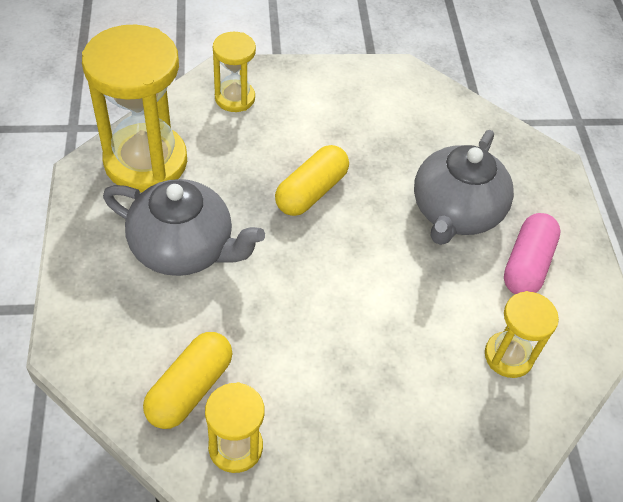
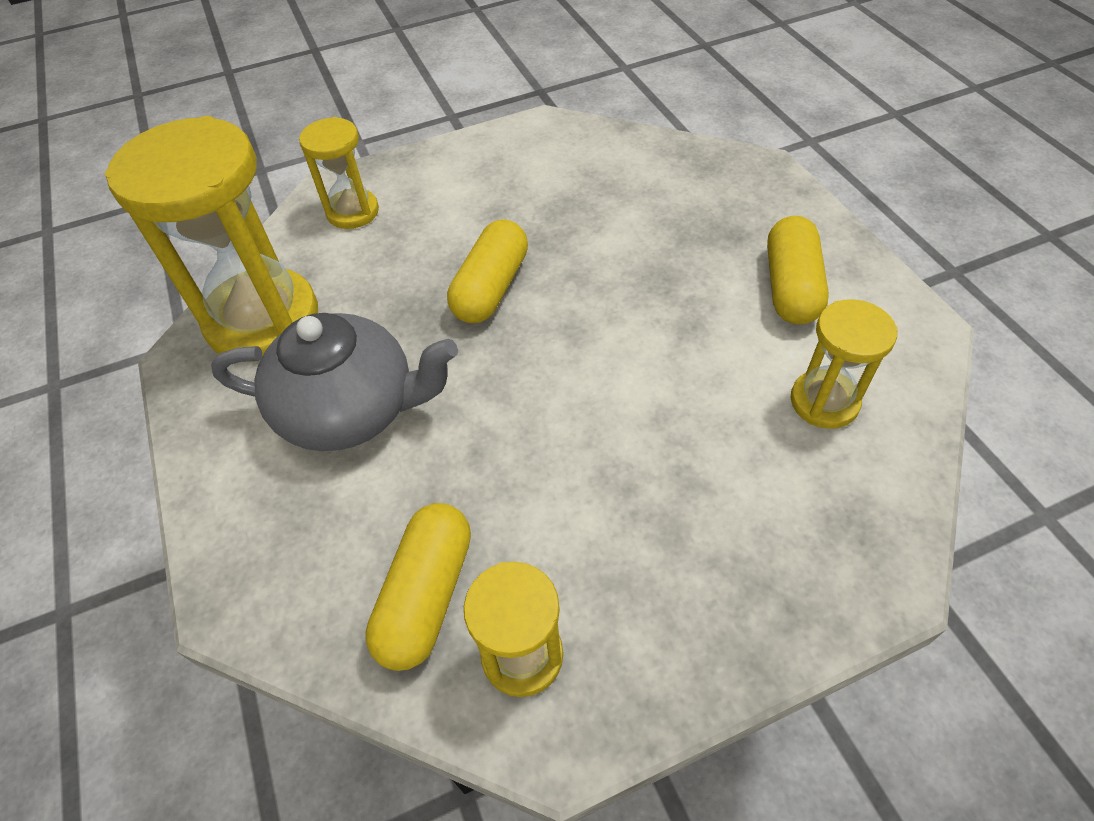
camera: 10 degrees left, 0 degrees up
grey teapot [414,130,514,245] -> none
pink capsule [504,213,561,294] -> yellow capsule [767,216,829,325]

